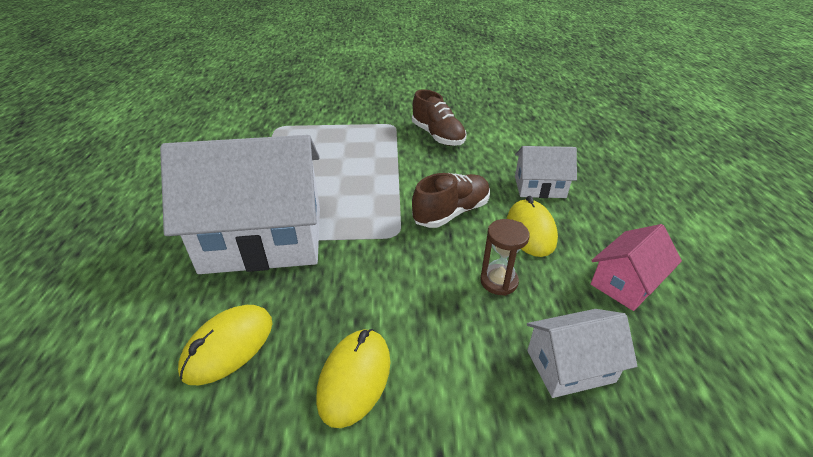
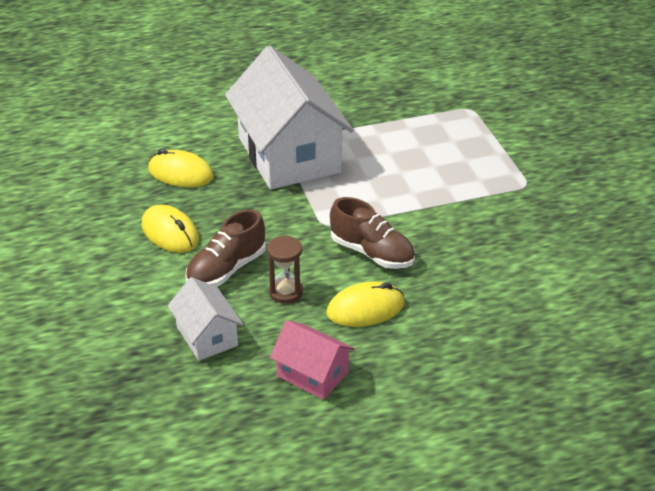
camera: 75 degrees right, 0 degrees up
yellow mouse [316,329,390,428] -> yellow mouse turned 45 degrees clockwise [142,204,199,253]
brown shoe [412,89,467,146] -> brown shoe moved to [186,209,266,287]
white house [515,146,577,198] -> none

